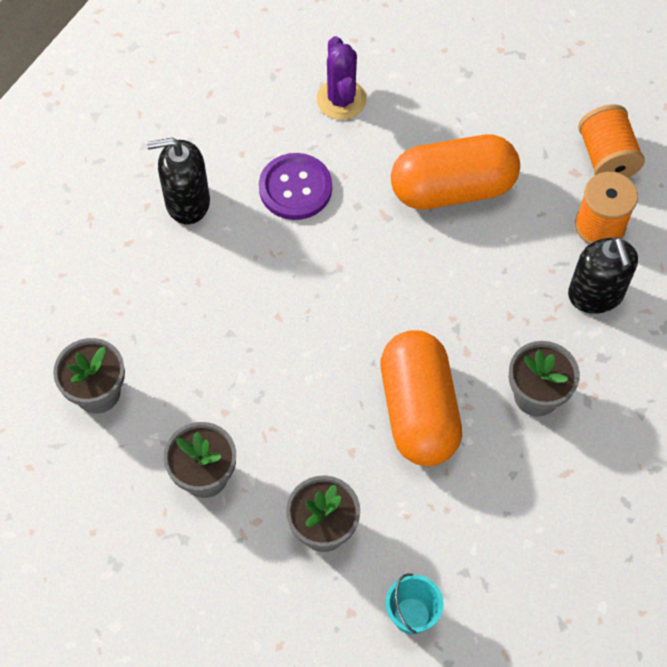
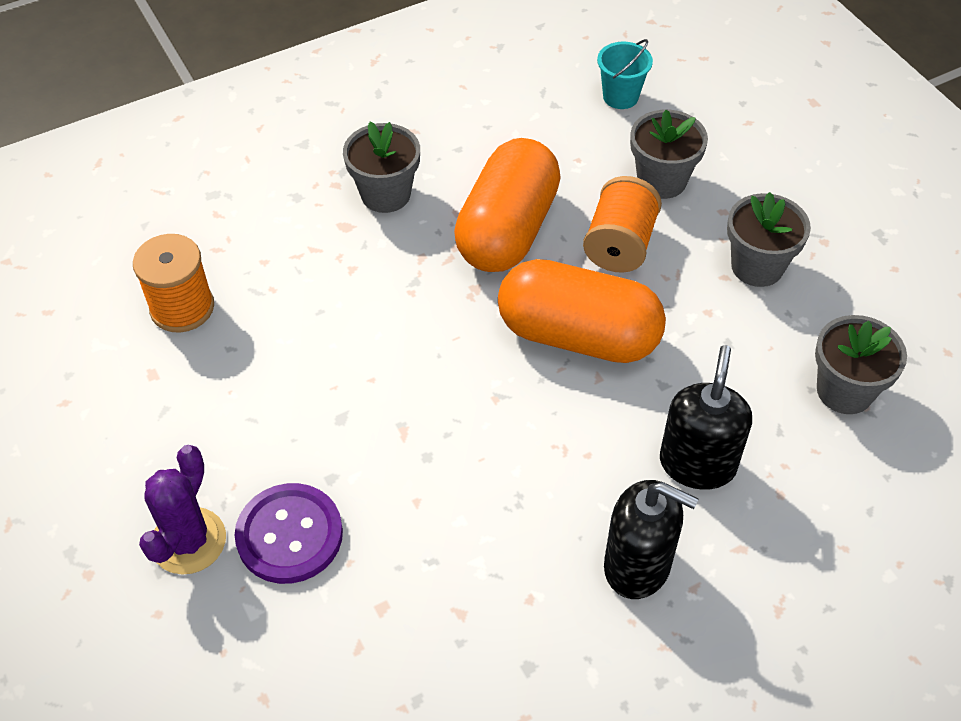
camera: 150 degrees left, 10 degrees down
purple button [259,153,332,220] -> purple button moved to [235,483,343,584]
purple cactus [316,36,367,120] -> purple cactus moved to [139,445,226,574]
orange capsule [391,135,520,209] -> orange capsule moved to [498,259,666,363]
black soap dispenser [568,237,638,314] -> black soap dispenser moved to [660,345,752,490]
orange spool [578,104,645,178] -> orange spool moved to [583,176,662,273]

